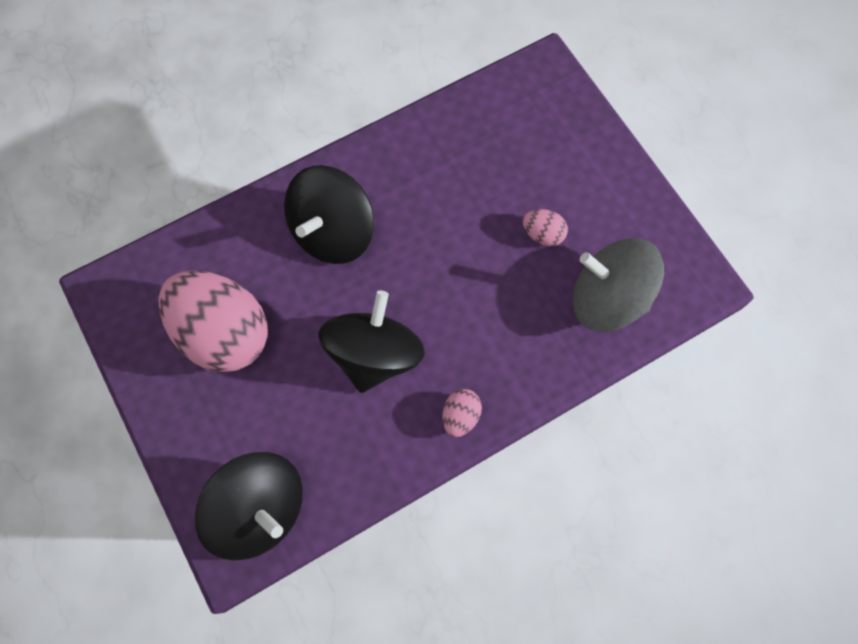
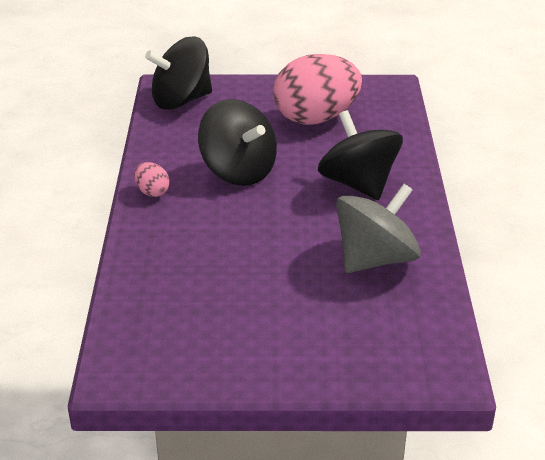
camera: 120 degrees right, 35 degrees down
pink egg [523,209,568,246] -> none
grey spinning top [573,239,664,332] -> grey spinning top moved to [336,184,421,273]

